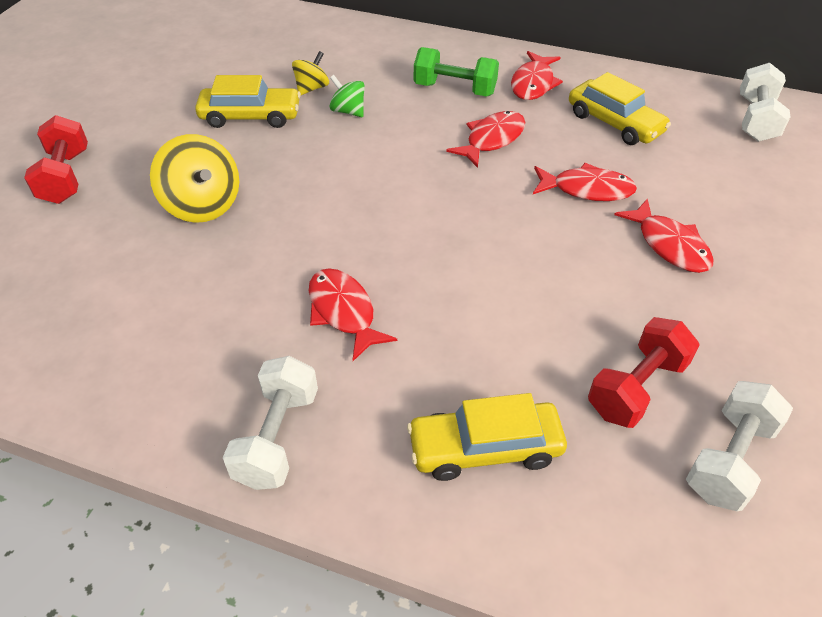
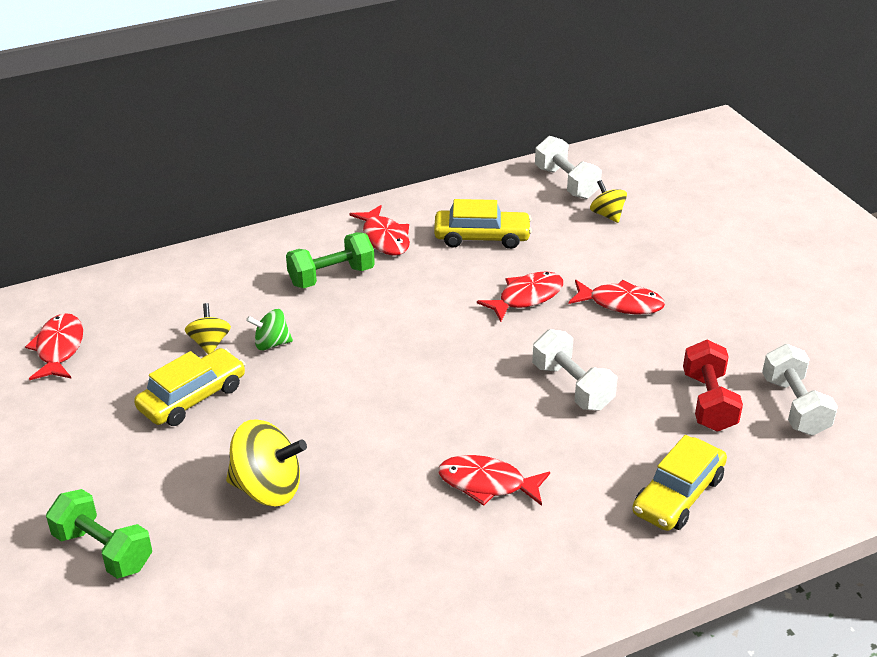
camera: 45 degrees left, 10 degrees down
red dumbbell [24,115,88,204] -> green dumbbell [46,489,152,579]
white dumbbell [223,356,318,490] -> white dumbbell moved to [532,329,617,411]
red fish [446,111,525,168] -> red fish moved to [25,313,83,380]
none -> yellow spinning top [590,180,627,223]

